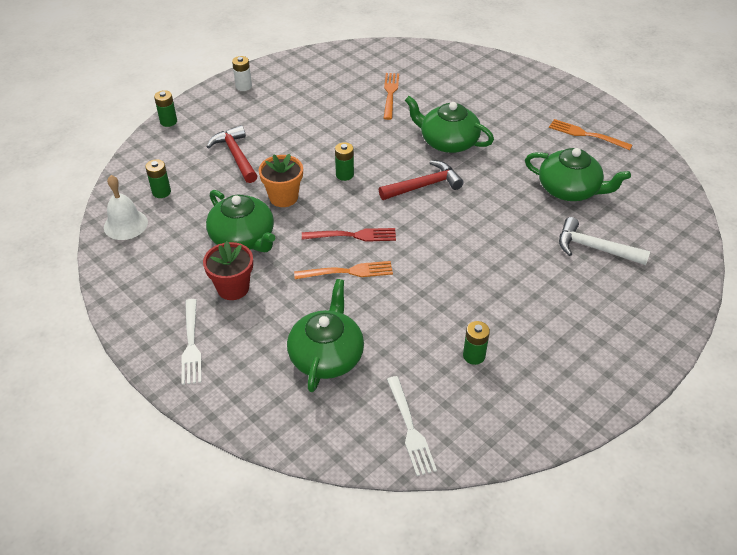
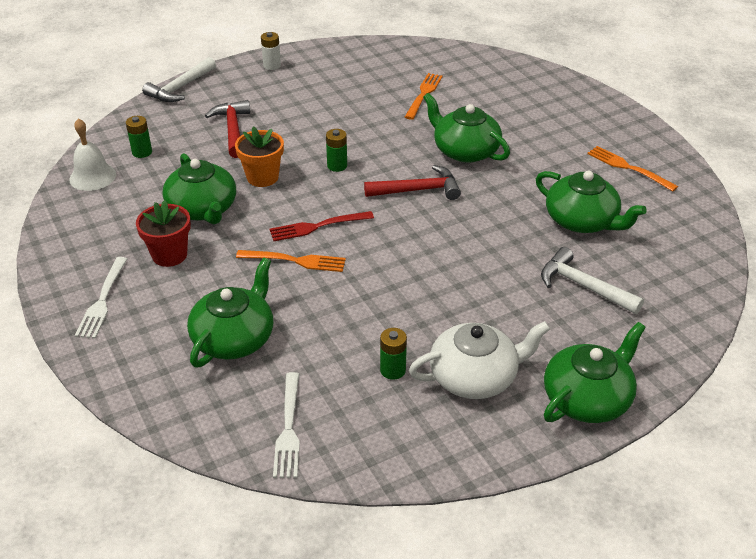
camera: 15 degrees right, 5 degrees down
green battery [154,90,177,127] -> white hammer [142,57,216,102]
red fork [302,228,396,242] -> red fork turned 150 degrees clockwise [270,211,374,241]
none -> white teapot [409,321,550,399]
none -> green teapot [544,322,646,423]

